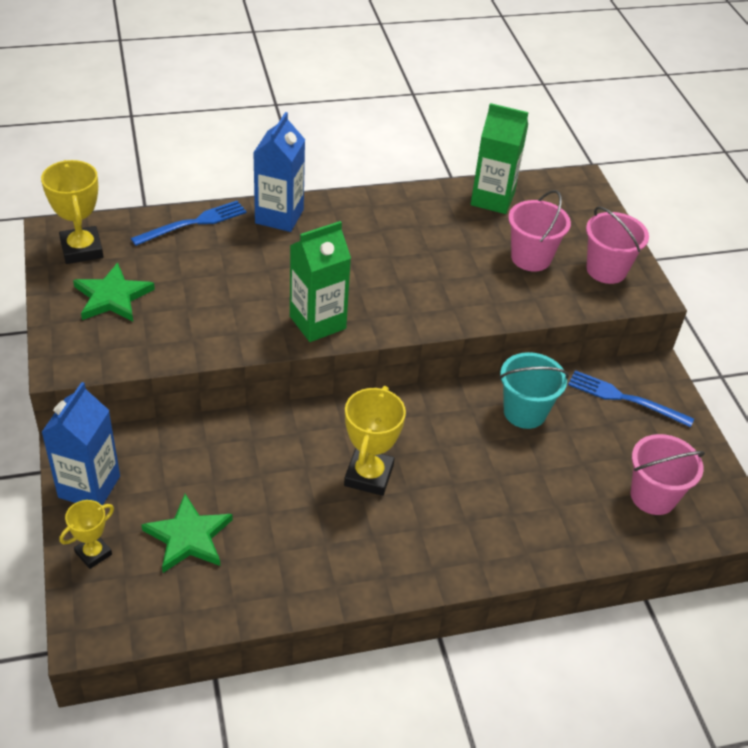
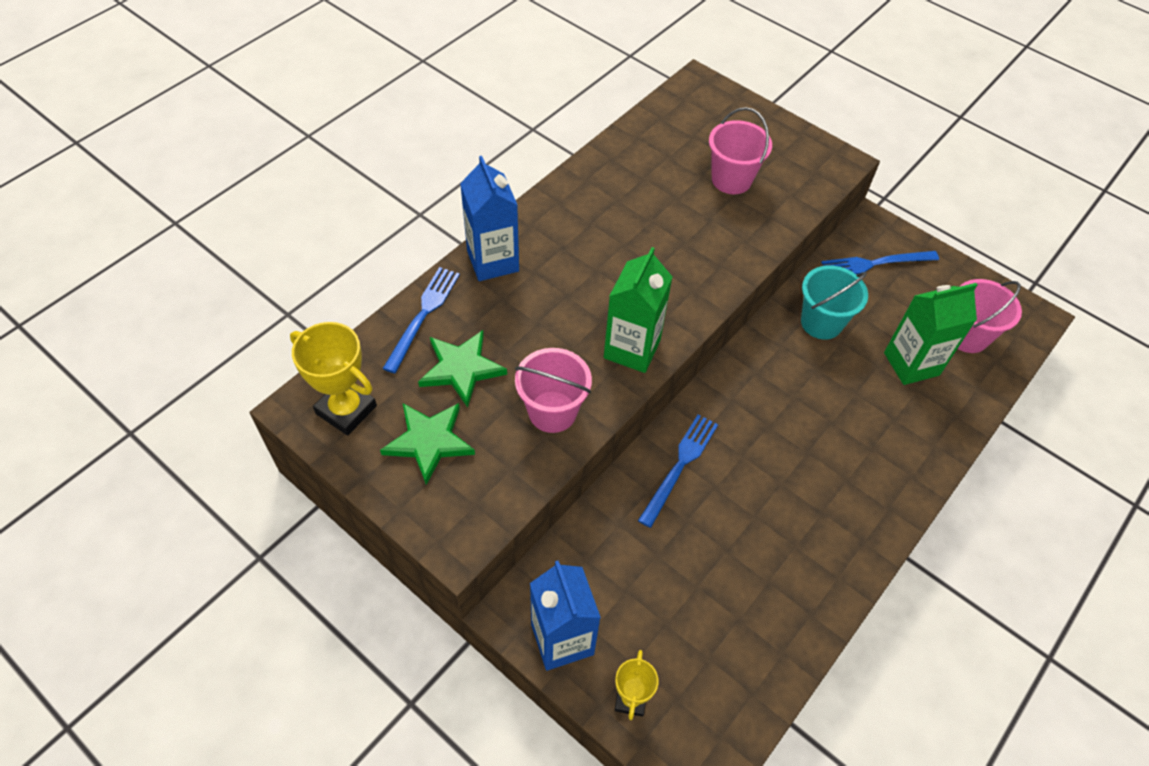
camera: 35 degrees left, 10 degrees up
green star [141,494,233,573] -> green star moved to [418,330,507,408]
yellow trophy [344,386,406,496] -> none
green carton [471,103,529,214] -> green carton moved to [884,283,977,385]
pink bucket [586,206,649,284] -> pink bucket moved to [515,348,592,433]
none -> blue fork [638,415,718,528]

